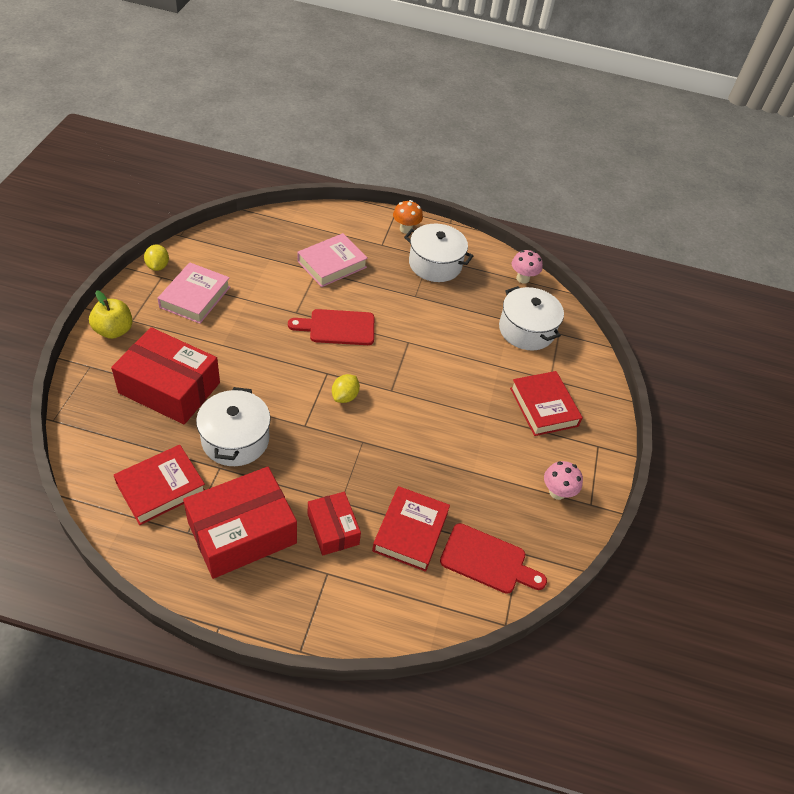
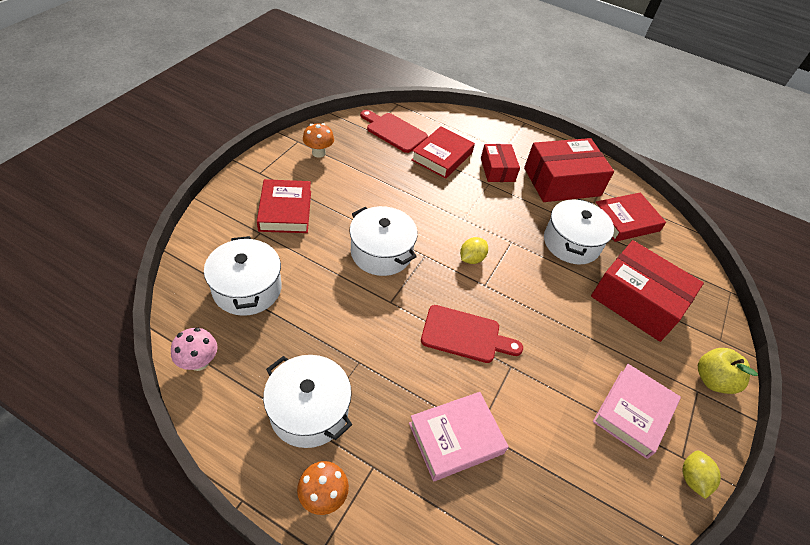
camera: 165 degrees left, 0 degrees up
pink mushroom [544,461,583,500] -> orange mushroom [303,123,334,158]
none -> white pot [349,206,418,276]

